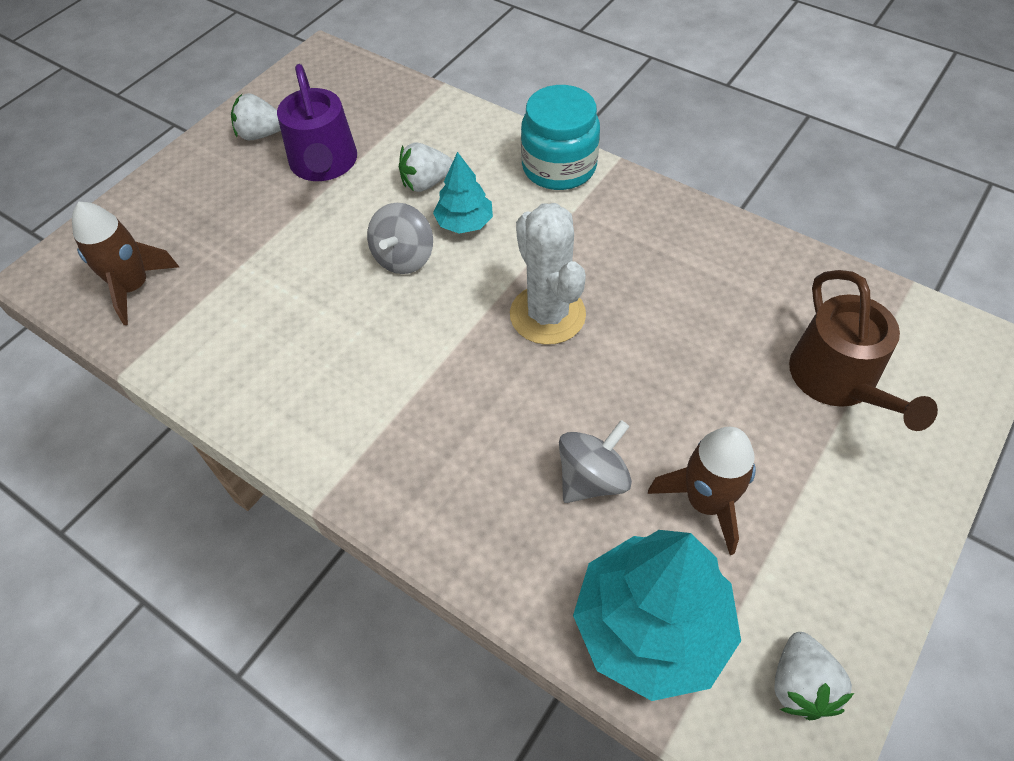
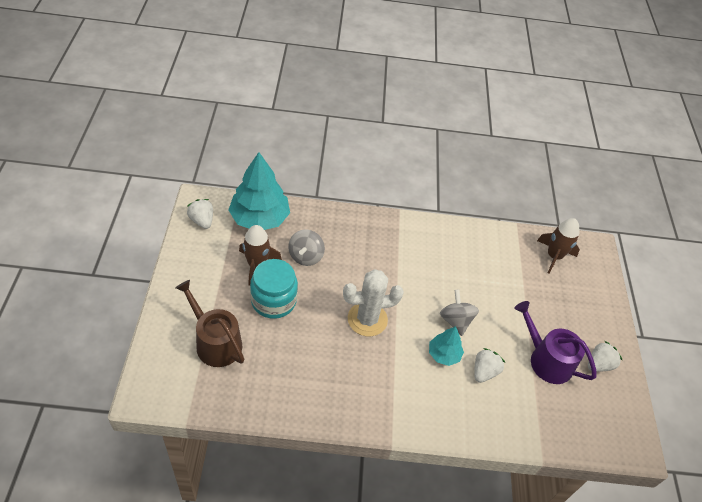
camera: 140 degrees right, 5 degrees down
white cactus [510,203,586,345] -> white cactus turned 45 degrees counterclockwise [343,269,404,336]
turquoise jar [521,85,600,190] -> turquoise jar moved to [250,259,298,319]

